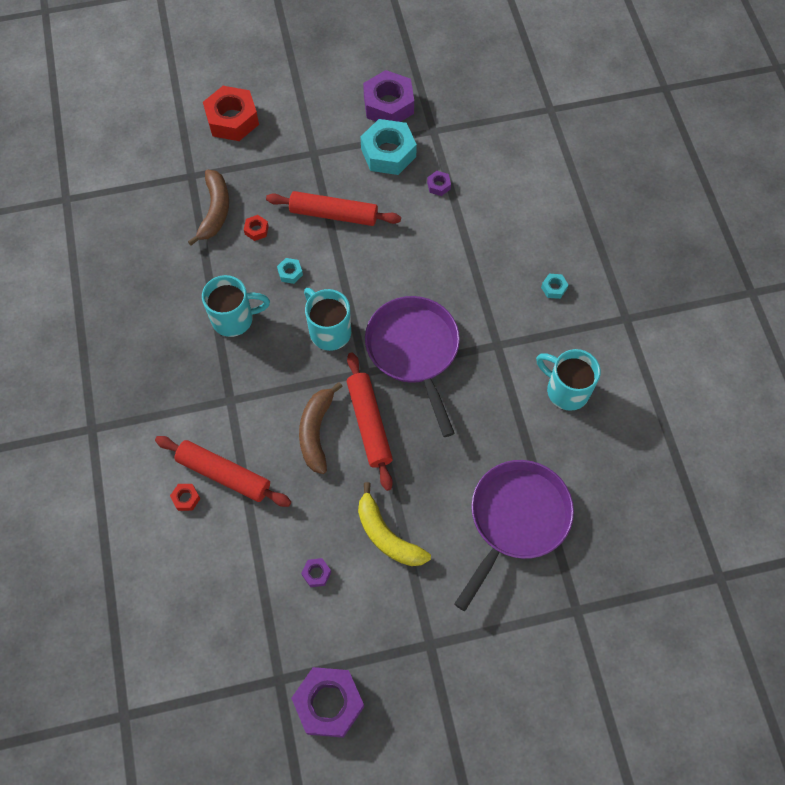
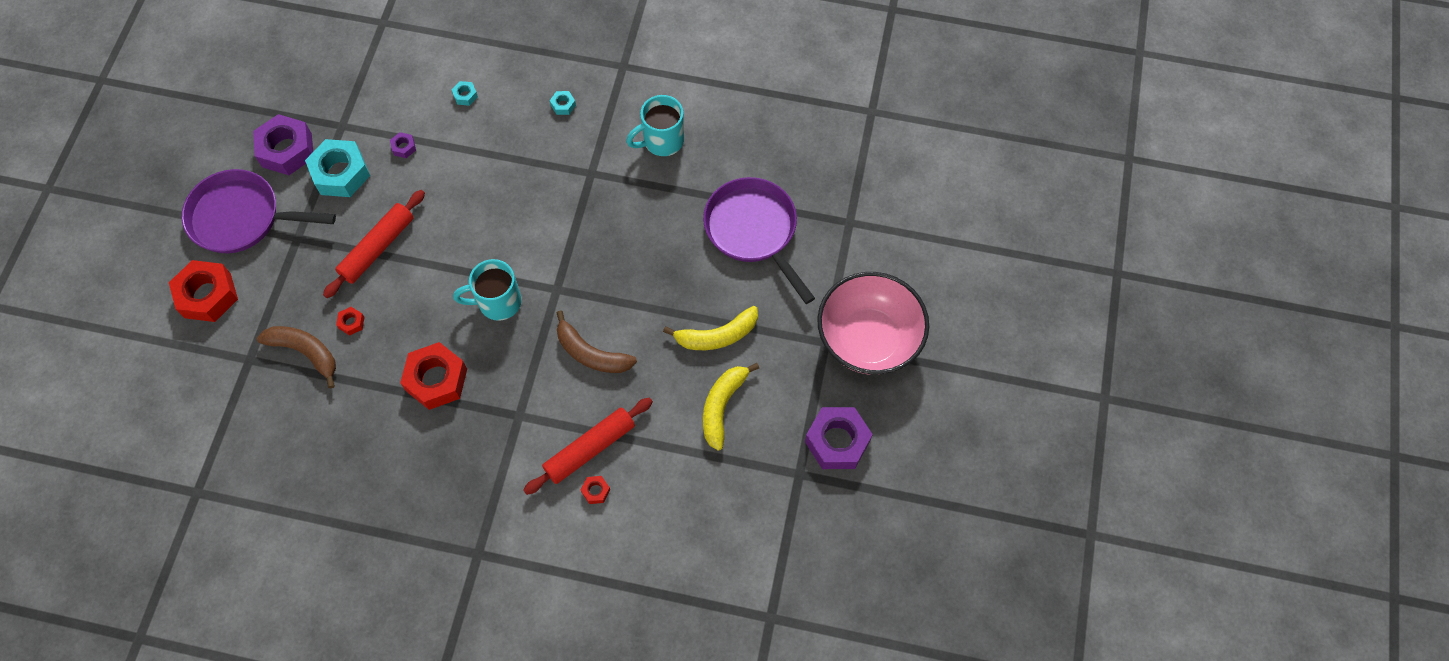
camera: 65 degrees left, 0 degrees up
turquoise mug [202,275,270,337] -> red nut [400,342,467,410]
turquoise nut [277,258,303,284] -> turquoise nut moved to [452,81,478,106]
purple nut [301,558,331,587] -> yellow banana [703,363,759,451]
red rolling pin [347,352,393,491] -> none
purple pan [365,296,460,437] -> purple pan moved to [182,169,336,253]
none -> pink bowl [817,272,929,375]

